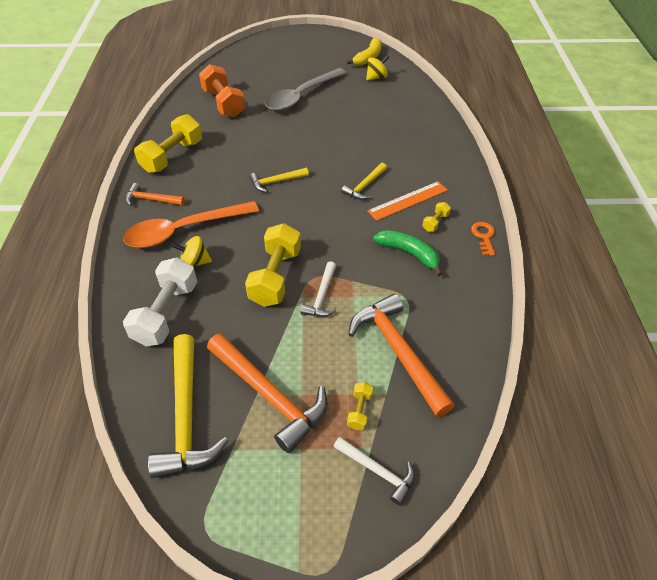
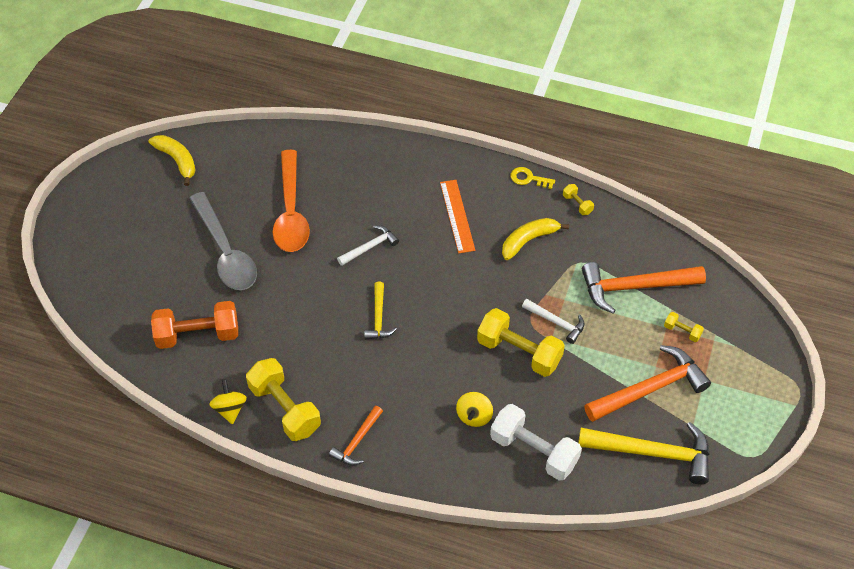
camera: 70 degrees left, 5 degrees up
orange spoon [123,201,259,248] -> orange spoon moved to [273,150,310,252]
white hammer [334,437,415,505] -> white hammer moved to [337,225,399,266]
yellow hammer [341,163,387,200] -> none
yellow spinning top [366,55,389,81] -> yellow spinning top moved to [209,379,247,425]
green banana [373,230,443,276] -> yellow banana [502,218,569,260]
yellow dumbbell [422,202,451,231] -> yellow dumbbell moved to [563,184,594,215]
orange key [471,222,495,256] -> yellow key [510,167,555,189]

